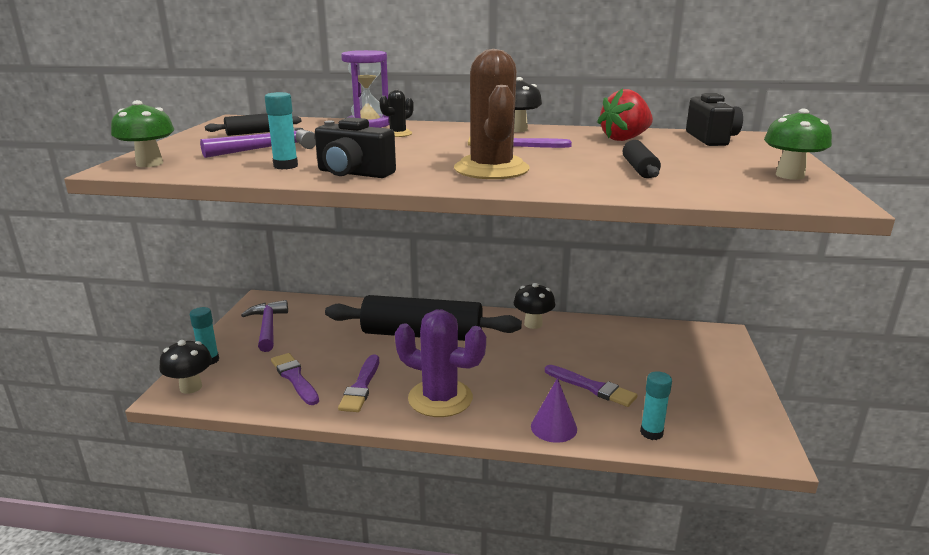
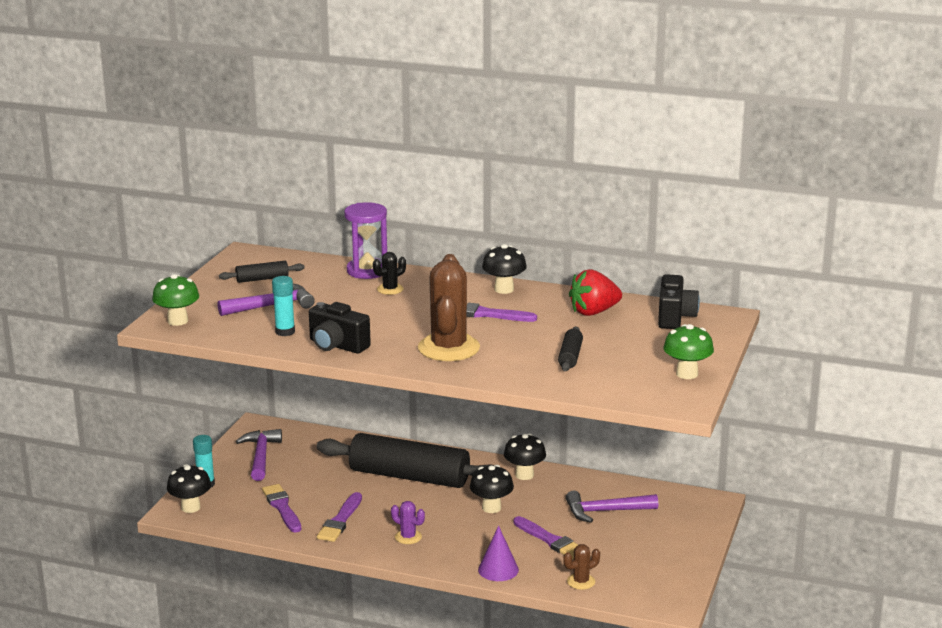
camera: 10 degrees right, 0 degrees up
purple cactus [395,310,486,417] -> purple cactus [391,501,425,544], size x0.46
turquoise glue stick [640,371,672,440] -> brown cactus [563,544,600,590]
none -> black mushroom [470,465,514,513]
none -> purple hammer [566,491,658,523]

